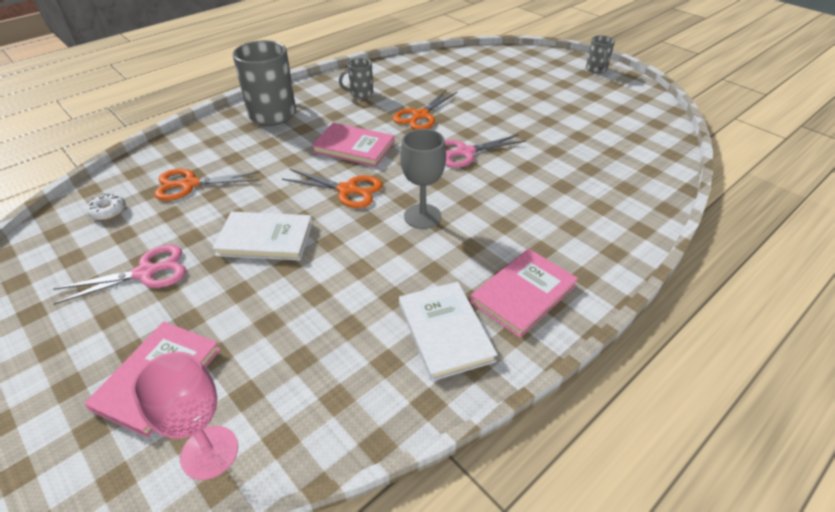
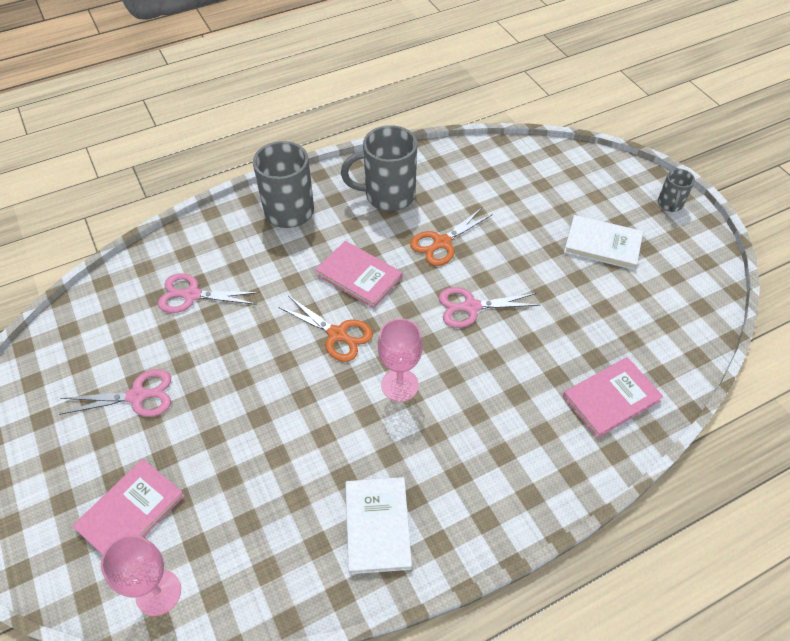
camera: 15 degrees right, 10 degrees up
white donut [87,194,126,220] -> none
orange scissors [154,169,261,201] -> pink scissors [158,273,260,313]
white book [213,212,313,260] -> white book moved to [564,215,643,270]
grey mug [339,58,373,98] -> grey mug [341,125,417,211], size x1.96
grey goblet [400,129,446,229] -> pink goblet [378,318,423,402]
pink book [470,249,578,338] -> pink book moved to [563,357,663,438]

